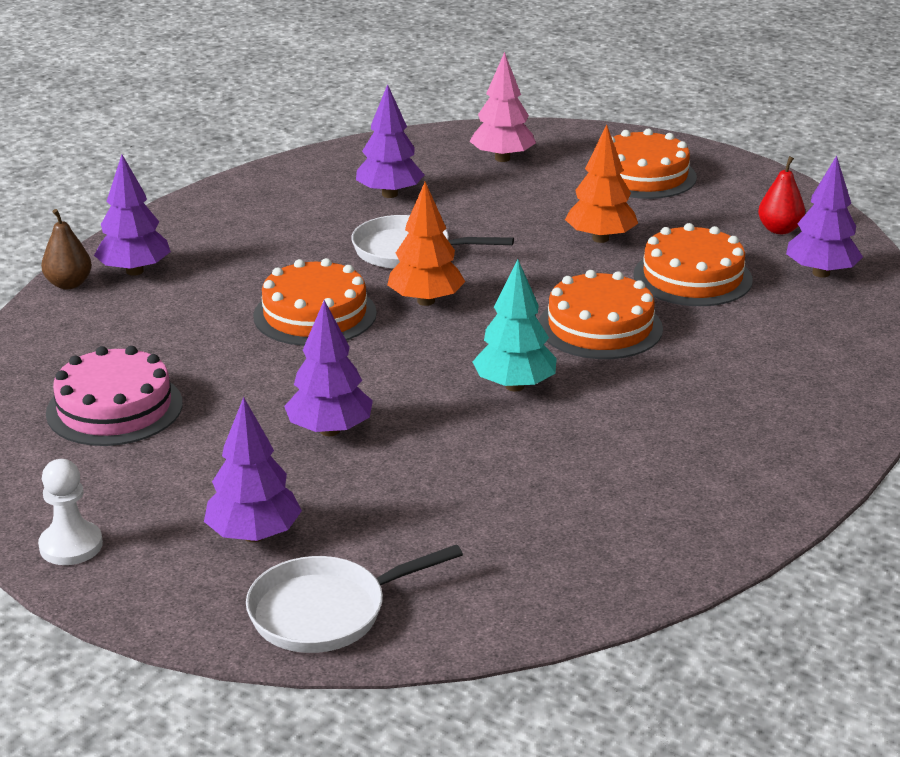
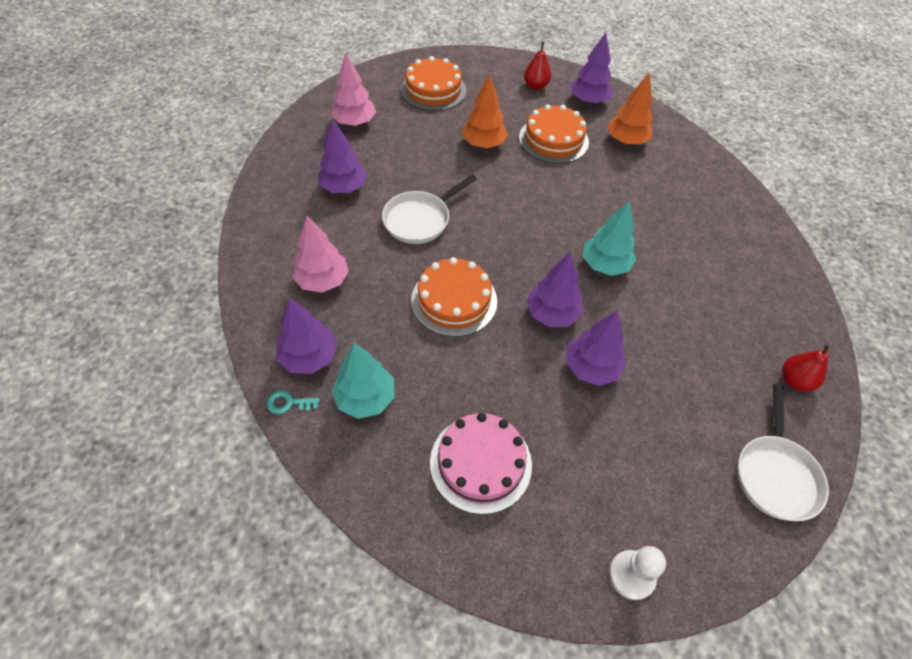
camera: 55 degrees left, 25 degrees up
brown pear [41,209,92,289] -> turquoise key [267,391,320,414]
purple tree [204,397,302,542] -> purple tree moved to [526,253,582,327]
orange tree [387,182,465,306] -> orange tree moved to [607,73,653,145]
orange cake [539,270,663,359] -> none
none -> pink tree [292,216,349,293]
none -> turquoise tree [332,343,395,419]
none -> red pear [782,343,830,391]

